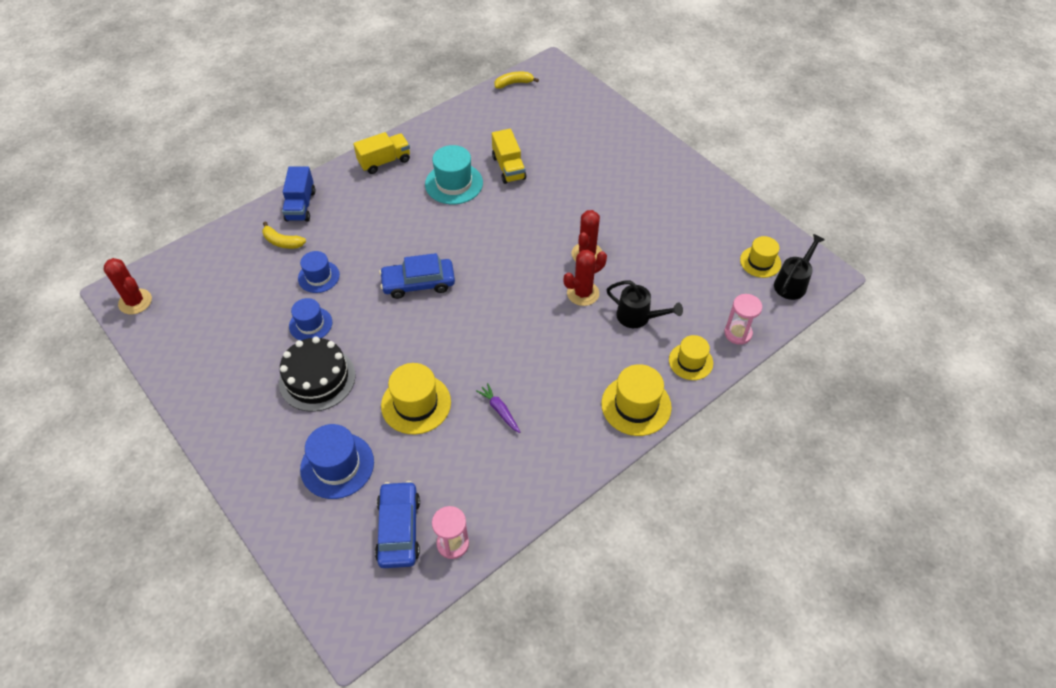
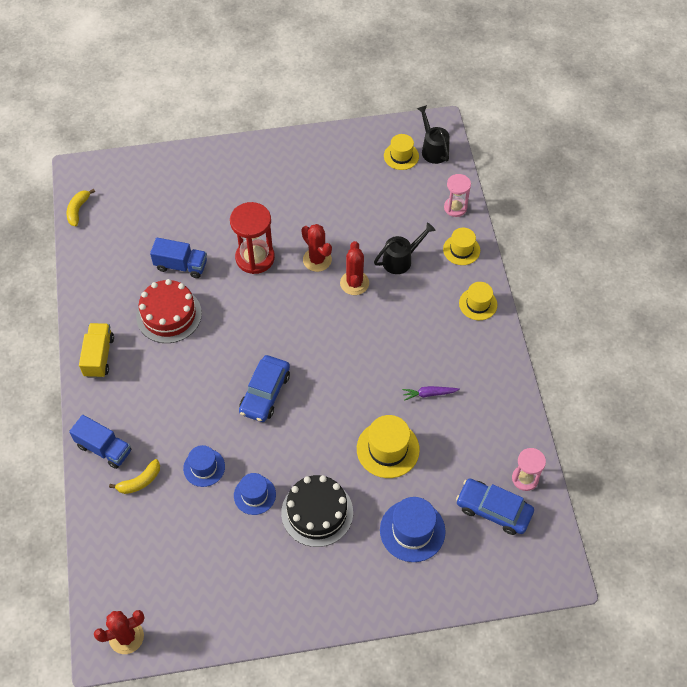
camera: 60 degrees left, 5 degrees up
turquoise hat [425,145,483,204] -> red cake [136,279,202,343]
yellow truck [492,129,526,184] -> blue truck [150,238,207,278]
yellow hat [601,364,672,436] -> yellow hat [459,282,497,320], size x0.66
none -> red hourglass [230,202,275,274]

